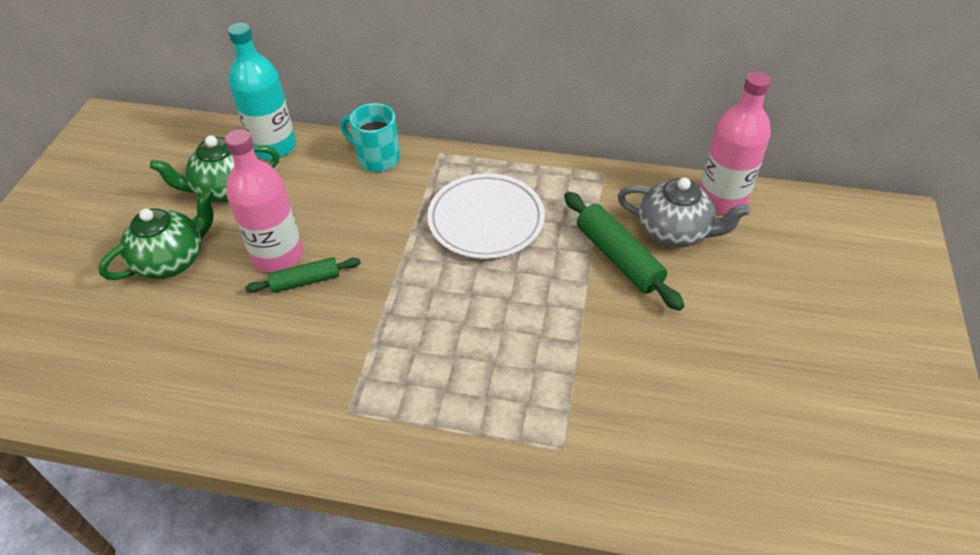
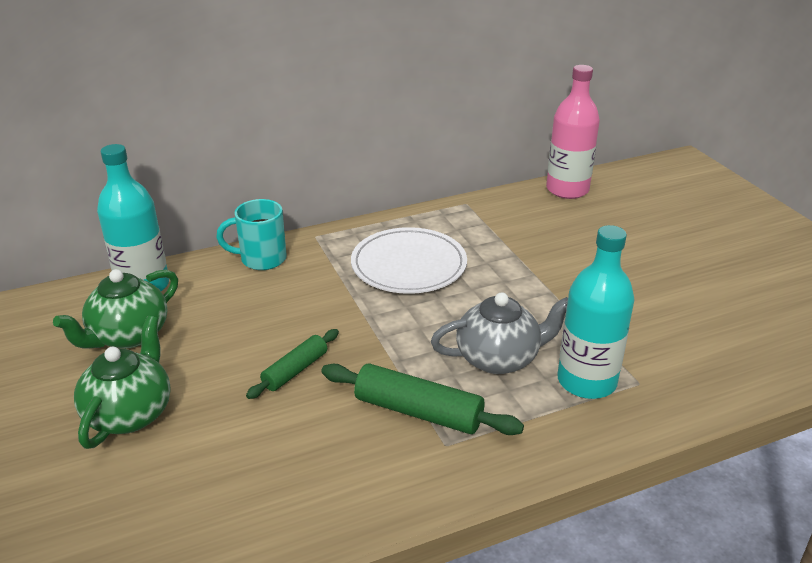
camera: 35 degrees left, 15 degrees down
pink bottle [225,129,303,272] -> none
green rolling pin [564,192,684,311] -> green rolling pin moved to [321,364,524,435]
grey teapot [618,178,750,247] -> grey teapot moved to [431,292,568,374]
none -> turquoise bottle [557,225,635,399]

